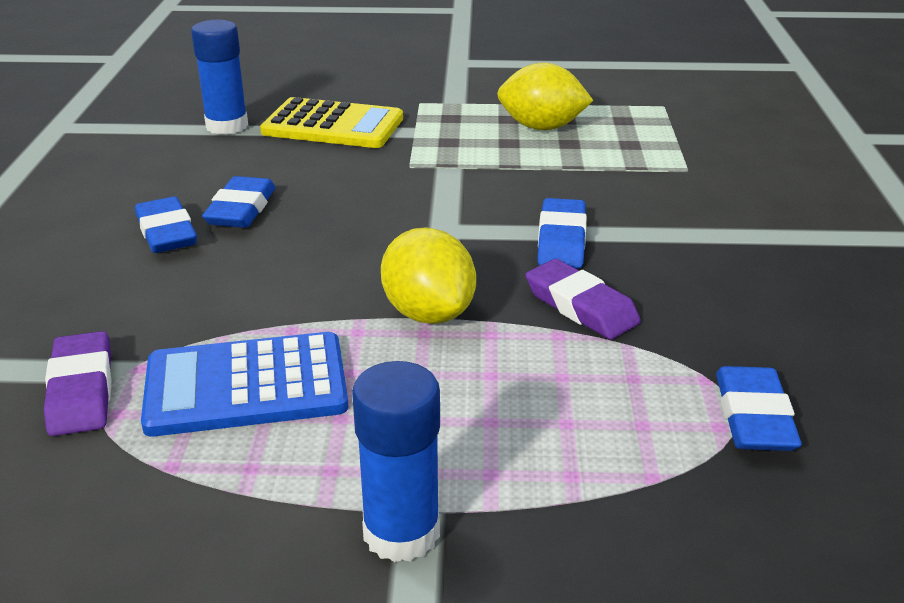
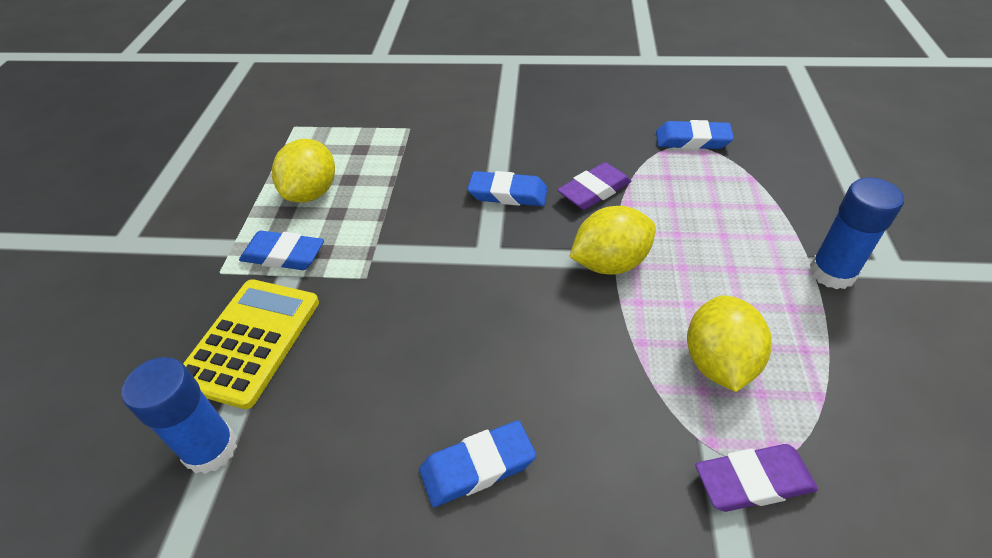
camera: 85 degrees left, 15 degrees up
blue calculator [141,332,348,437] -> yellow lemon [687,295,772,392]
blue eraser [202,176,275,228] -> blue eraser moved to [239,231,324,270]

